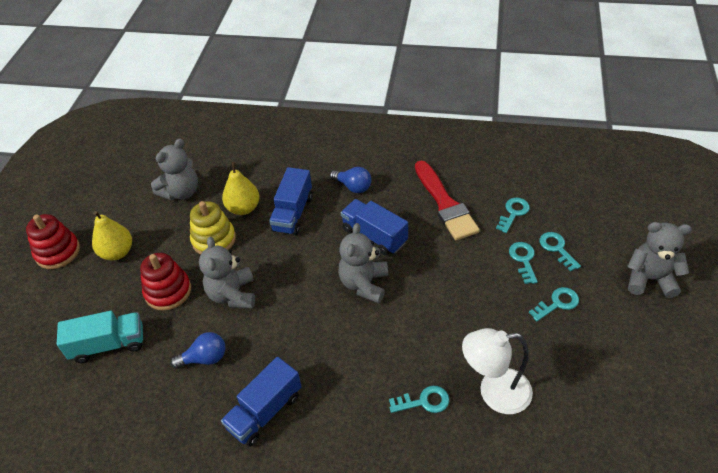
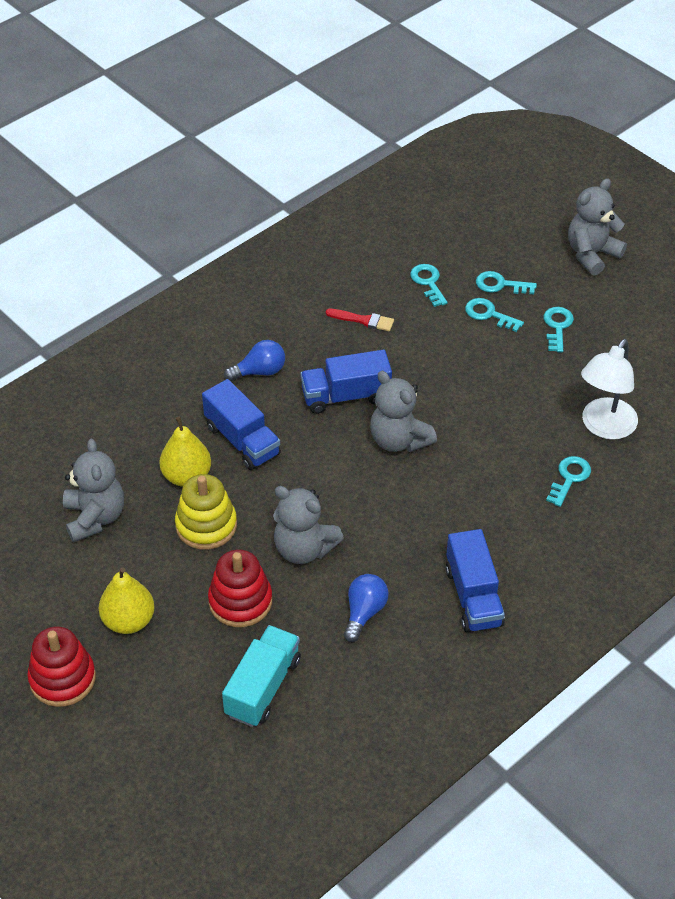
camera: 55 degrees left, 0 degrees up
red brush [415,161,480,240] -> red brush [326,309,394,331], size x0.49

